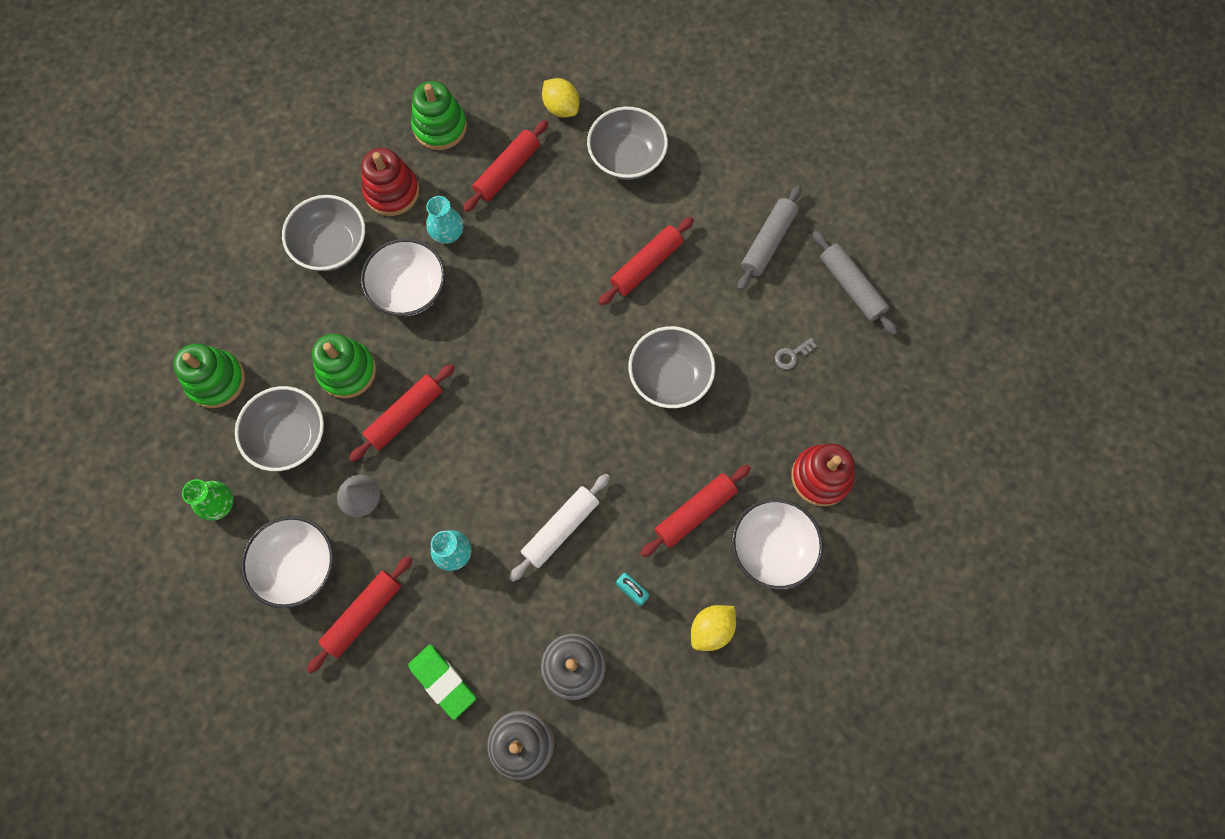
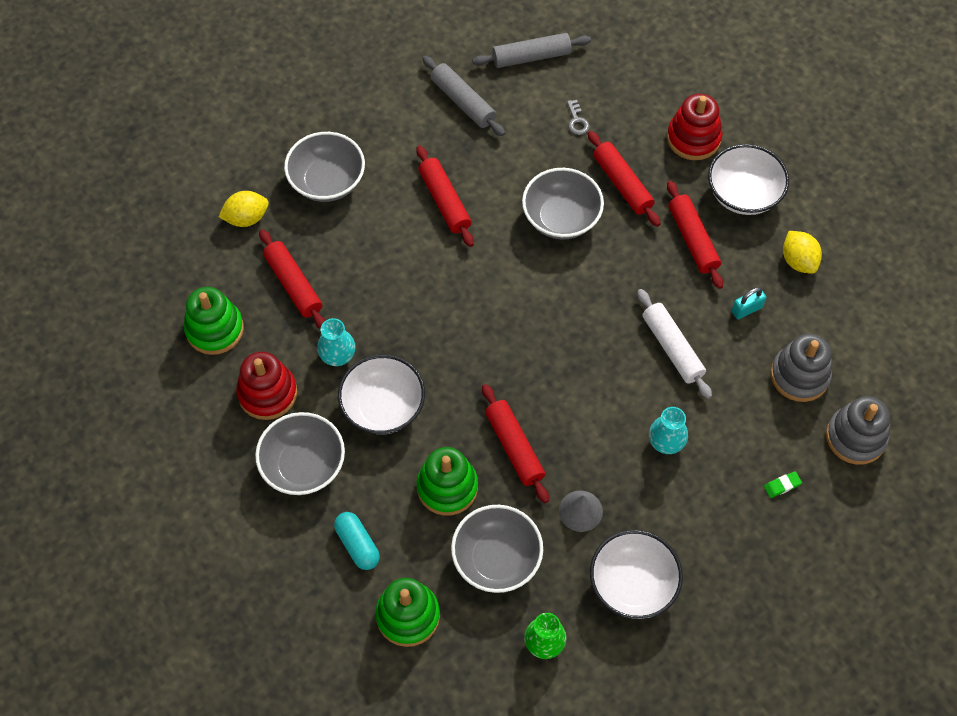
camera: 70 degrees left, 10 degrees down
red rolling pin [307,556,412,674] -> red rolling pin moved to [588,131,661,227]
green eraser [408,644,476,720] -> green eraser [764,471,802,498], size x0.50
none -> turquoise capsule [334,512,380,570]

